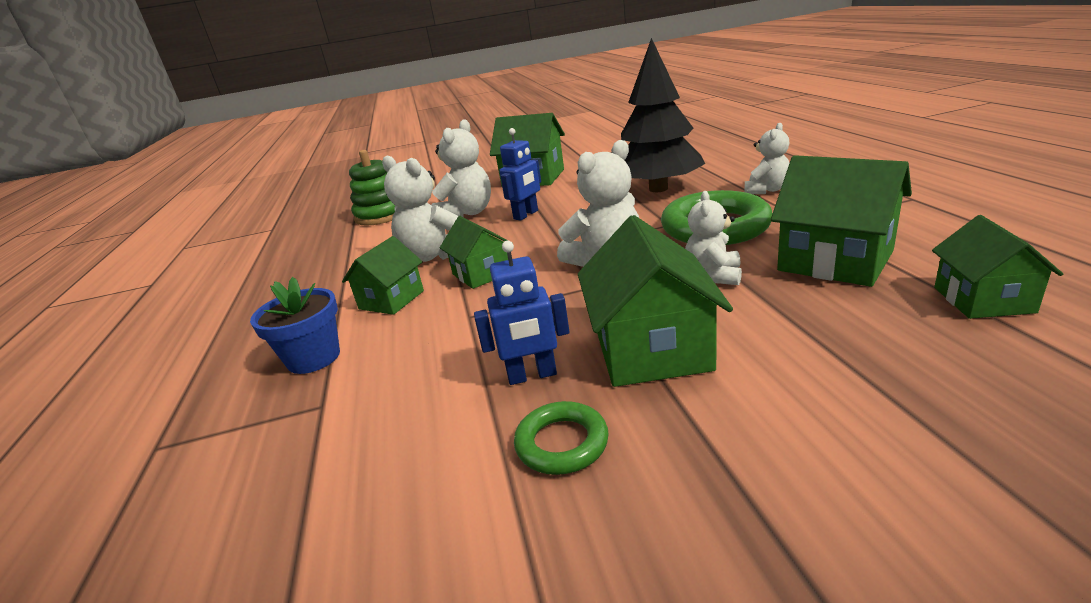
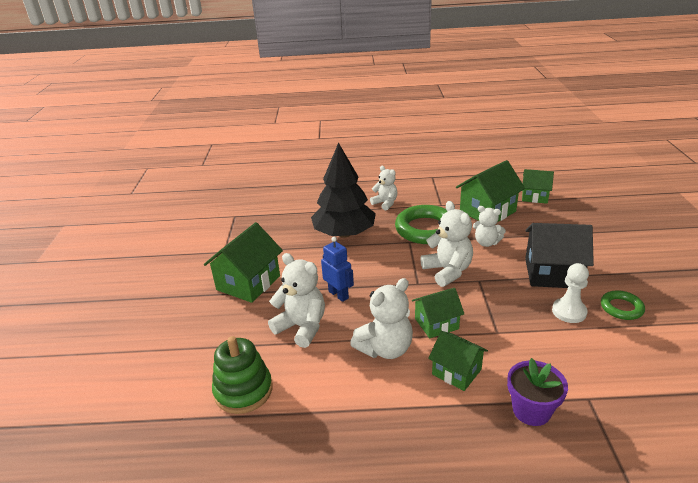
camera: 80 degrees left, 5 degrees up
blue flower pot [250,277,340,374] -> purple flower pot [507,358,568,426]
blue robot [474,241,570,385] -> white pawn [552,263,589,323]
green house [578,215,733,387] -> black house [525,223,594,288]

